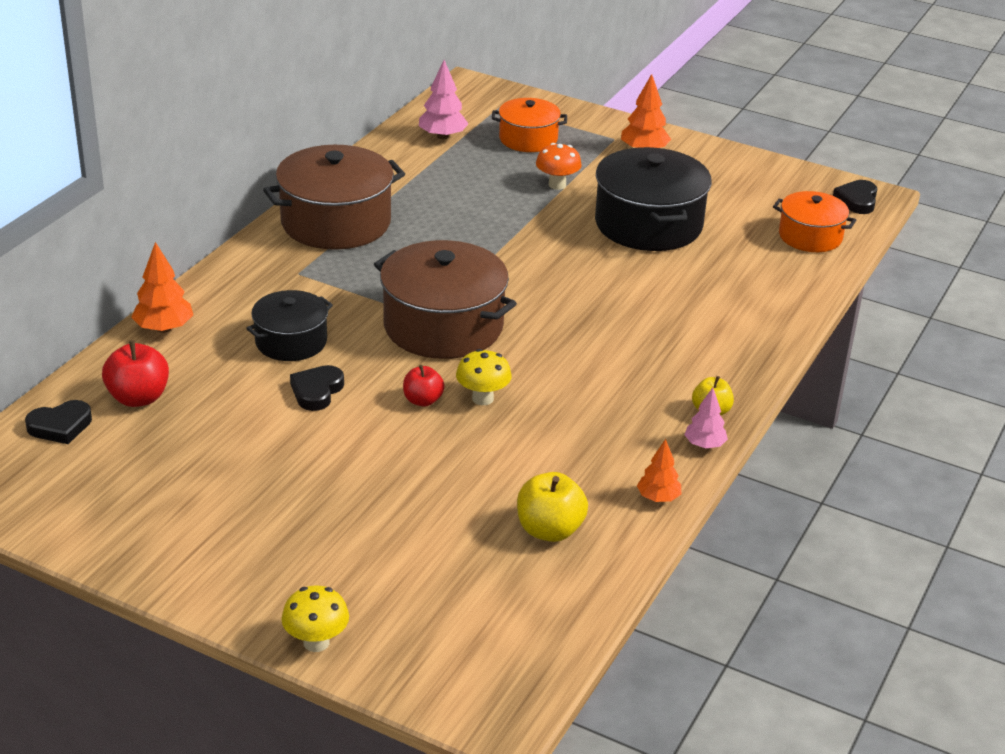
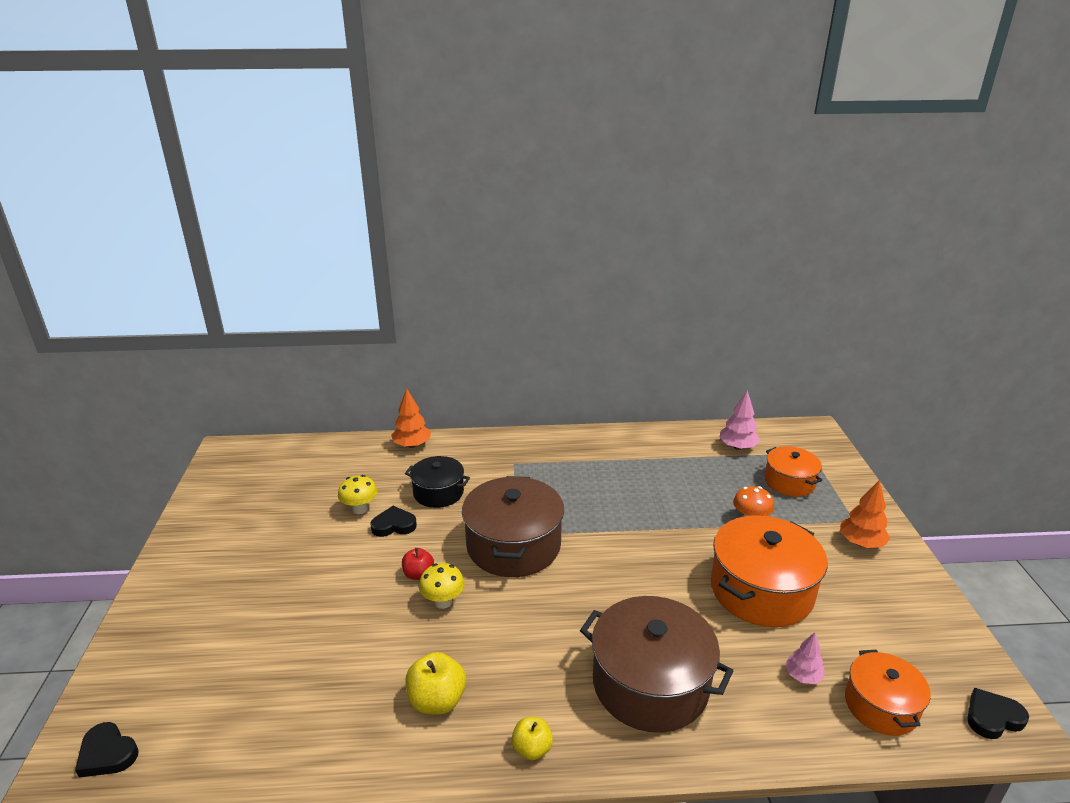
camera: 60 degrees right, 5 degrees down
black heart [25,400,92,444] -> black heart moved to [75,722,138,778]
red apple [102,340,169,407] -> none
brown pot [263,145,405,250] -> brown pot moved to [580,596,733,733]
yellow mushroom [282,586,349,652] -> yellow mushroom moved to [338,475,378,514]
yellow apple [517,472,588,542] -> yellow apple moved to [406,652,466,714]
black pot [595,147,712,251] -> orange pot [711,515,827,627]
orange tree [637,439,681,502] -> none
pink tree [684,387,728,448] -> pink tree moved to [785,632,825,684]

